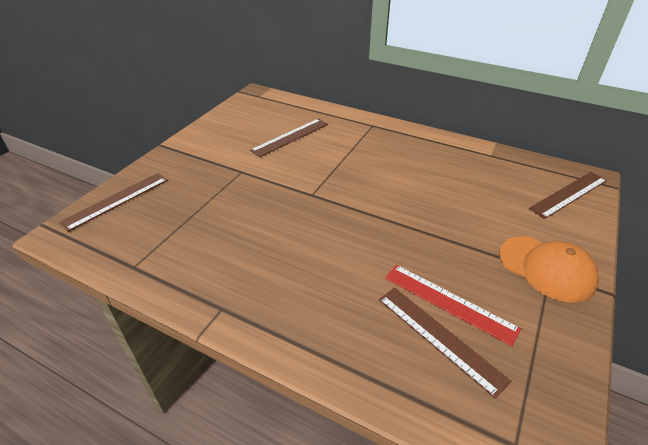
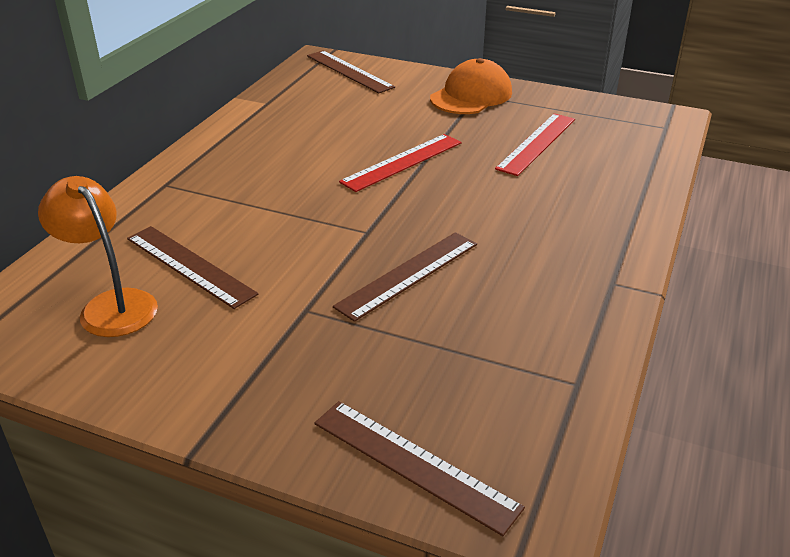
camera: 95 degrees left, 5 degrees down
brown ruler [379,288,511,399] -> brown ruler moved to [333,232,477,322]
none -> orange lamp [38,176,158,337]
none -> red ruler [339,134,462,192]

